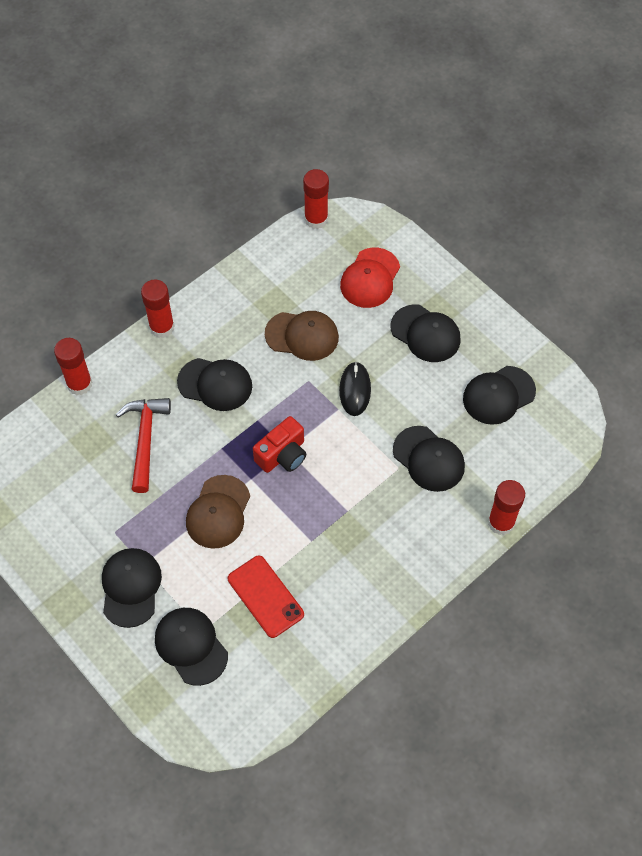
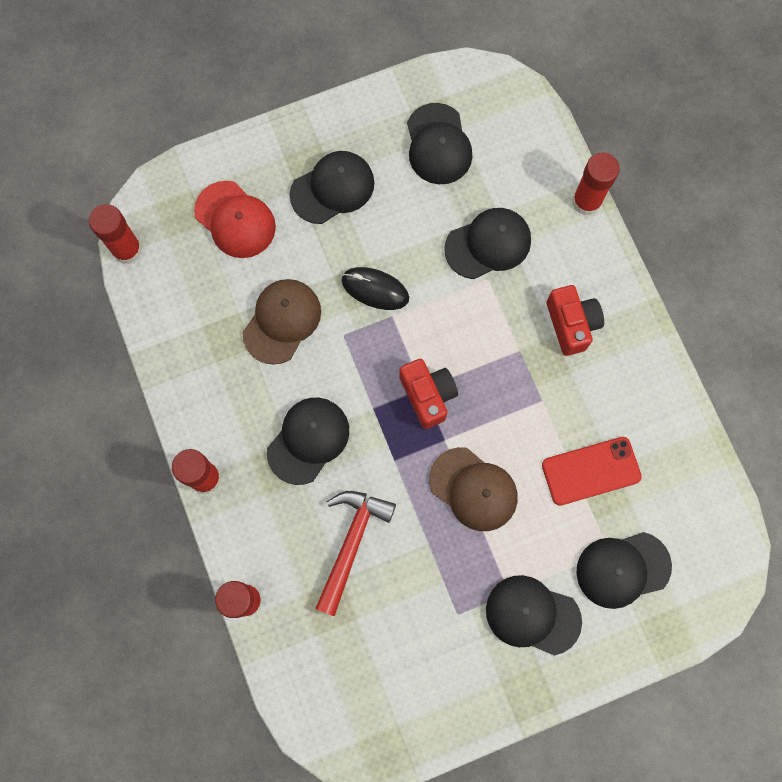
camera: 70 degrees left, 15 degrees up
red hammer [116,398,171,493] -> red hammer turned 90 degrees clockwise [315,491,396,616]
none -> red camera [546,285,604,356]

